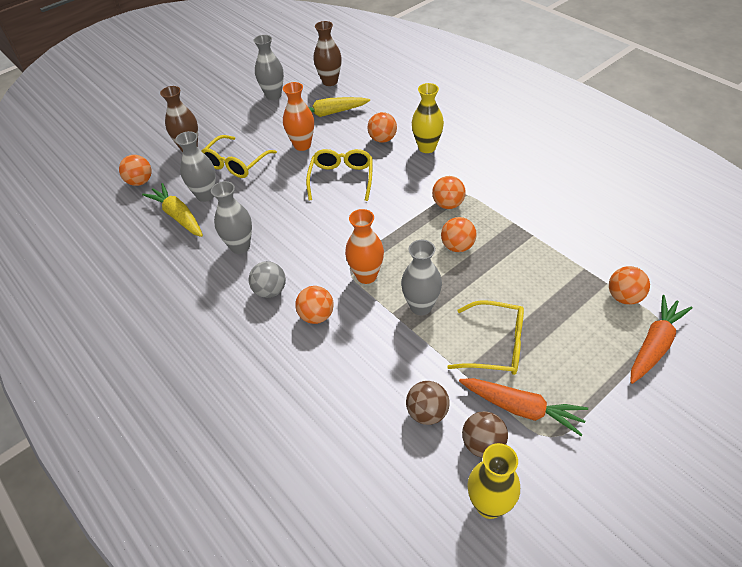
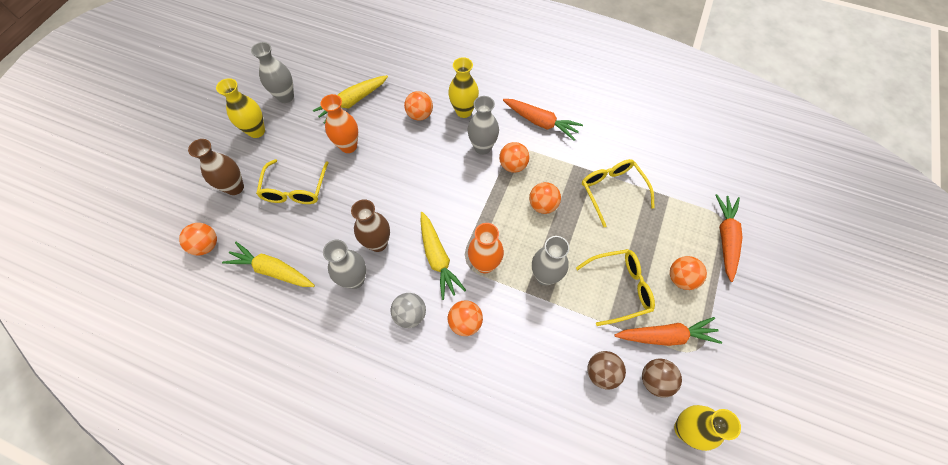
camera: 30 degrees left, 15 degrees up
grey vase [175,131,216,202] -> grey vase moved to [467,96,499,155]
yellow glasses [306,149,373,201] -> yellow glasses moved to [582,159,655,227]
brown vase [313,21,342,86] -> brown vase moved to [351,199,390,252]
orange ball [609,266,650,305] -> orange ball moved to [670,256,707,290]
none -> yellow vase [216,78,265,138]
none -> yellow carrot [421,212,466,300]
none -> orange carrot [503,99,583,140]

